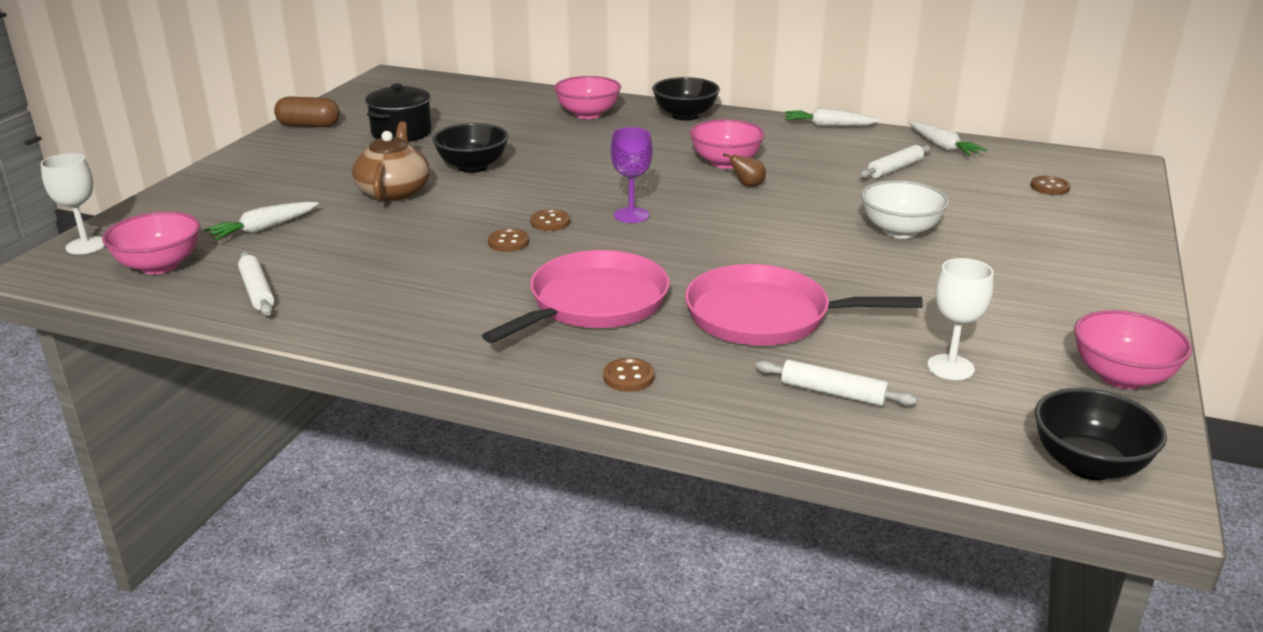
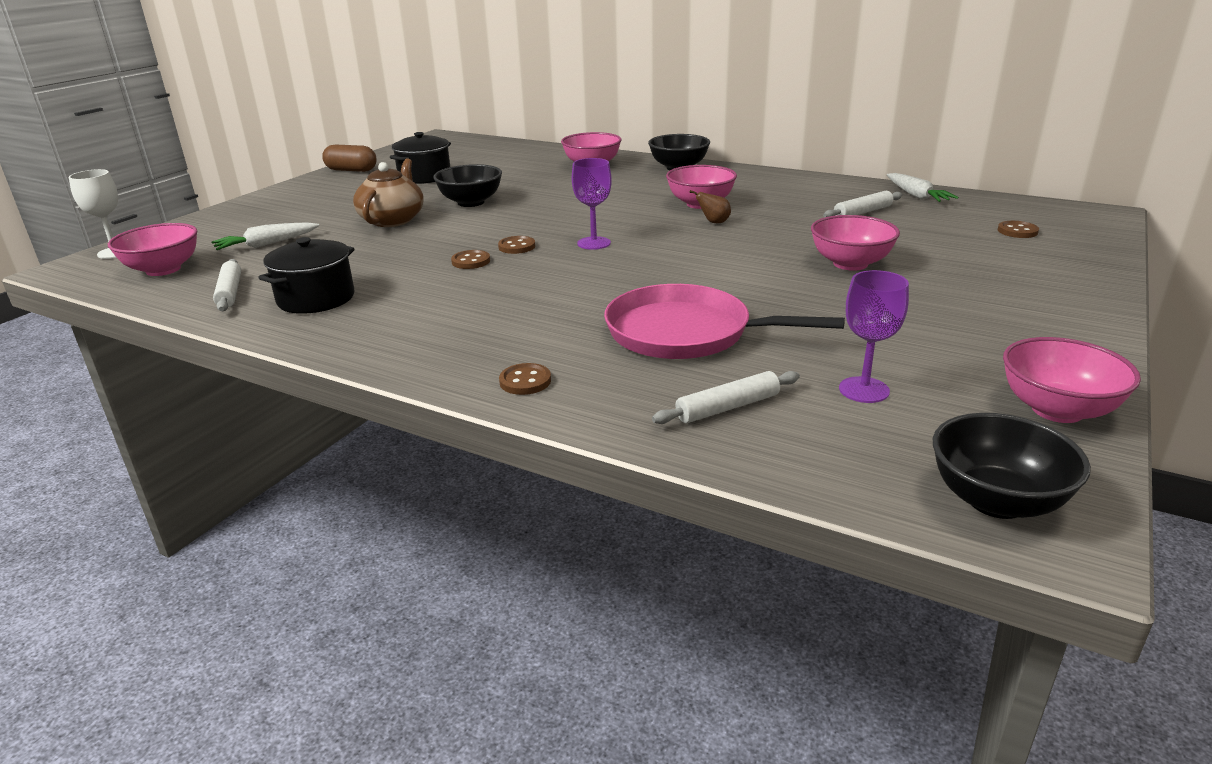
camera: 10 degrees right, 0 degrees up
pink pan [482,250,670,343] -> none
white rolling pin [756,360,917,406] -> white rolling pin turned 60 degrees counterclockwise [652,371,800,424]
white carrot [785,108,879,126] -> none
white bowl [861,180,949,239] -> pink bowl [811,215,900,271]
white goblet [927,258,994,380] -> purple goblet [839,270,909,403]
none -> black pot [258,237,355,314]

